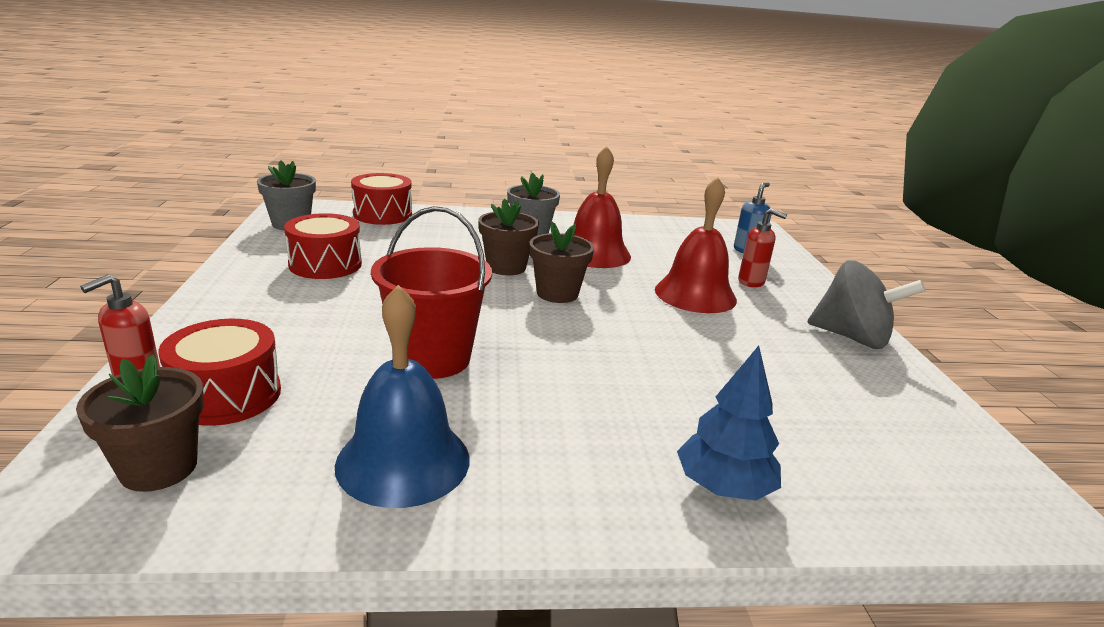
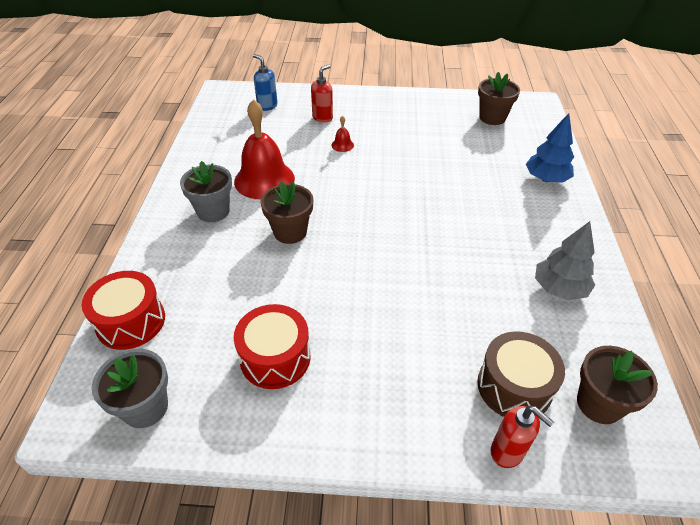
camera: 80 degrees left, 20 degrees up
red drum [159,319,281,426] -> brown drum [477,331,565,417]
blue bell [335,285,470,508] -> grey tree [535,221,595,301]
red bucket [371,206,492,379] -> none
brown flower pot [530,222,594,303] -> brown flower pot moved to [478,72,520,125]
red bell [655,177,737,313] -> red bell [331,116,354,152], size x0.41
grey spinning top [807,260,925,349] -> none

